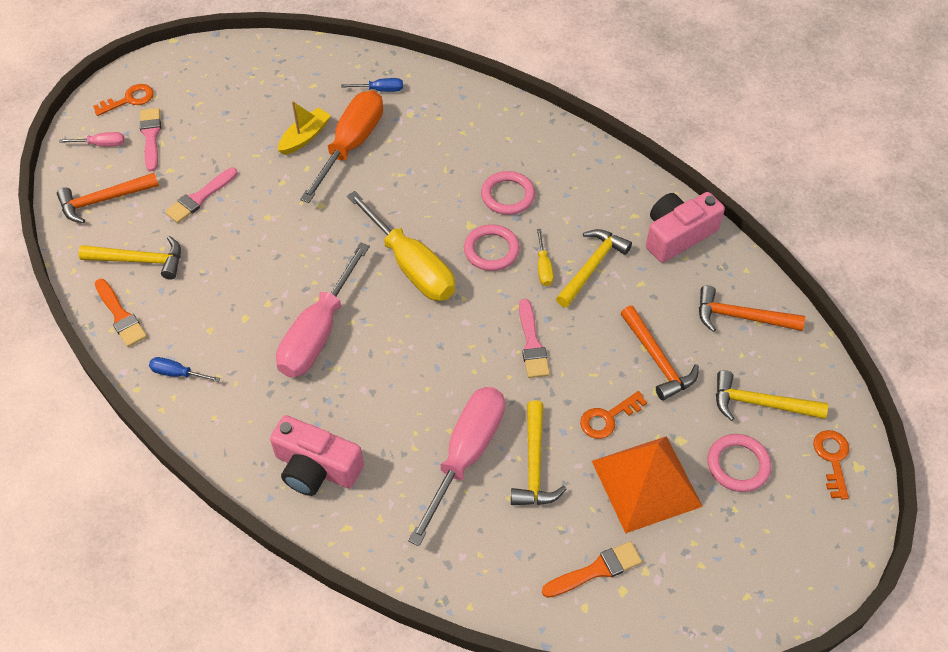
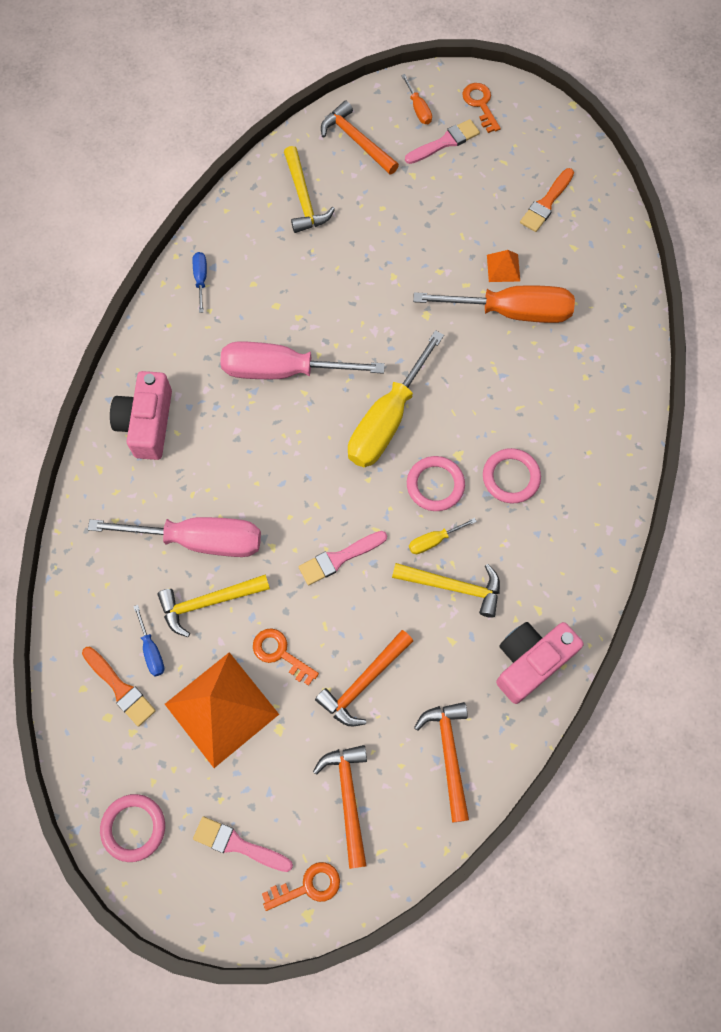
camera: 70 degrees right, 15 degrees up
pink screwdriver [59,132,125,146] -> orange screwdriver [401,74,432,124]
orange key [93,84,154,116] -> orange key turned 150 degrees counterclockwise [462,83,501,133]
orange brush [95,279,147,347] -> orange brush moved to [520,168,574,232]
pink brush [165,168,237,223] -> pink brush moved to [193,816,293,872]
yellow boat [278,101,331,155] -> orange pyramid [487,250,520,282]
blue screwdriver [341,78,403,92] -> blue screwdriver moved to [133,605,164,676]
pink camera [646,192,725,263] -> pink camera turned 75 degrees counterclockwise [496,622,584,704]
pink ring [708,434,771,492] -> pink ring moved to [100,794,165,862]
yellow hammer [716,370,828,421] -> orange hammer [313,745,367,869]

